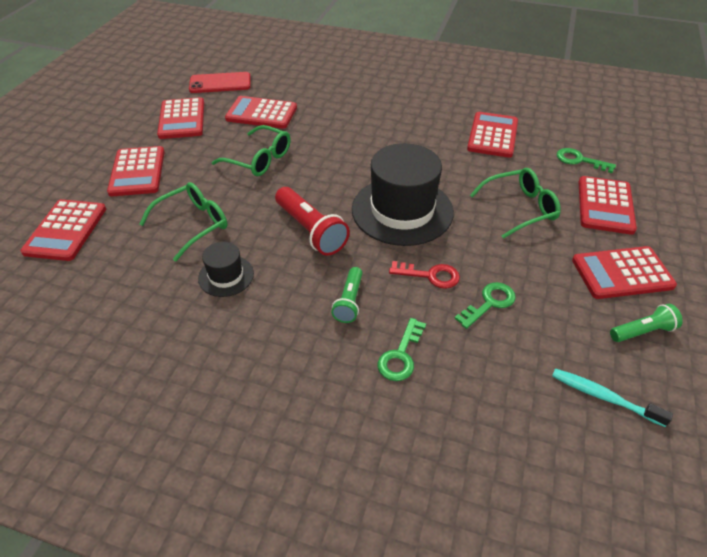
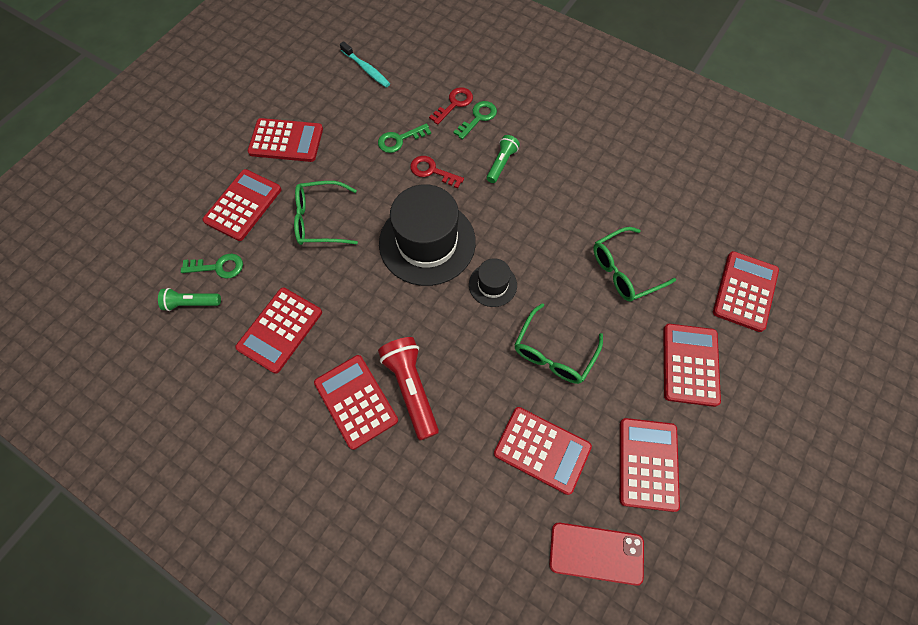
camera: 165 degrees left, 20 degrees up
black hat [198,242,254,297] -> black hat moved to [469,258,517,307]
green glasses [212,125,290,176] -> green glasses turned 105 degrees counterclockwise [515,303,603,384]
red flashlight [275,187,350,256] -> red flashlight moved to [378,337,439,440]
green key [557,148,616,173] -> green key turned 45 degrees counterclockwise [181,254,243,279]
green flashlight [610,304,683,342] -> green flashlight moved to [158,288,221,311]
none -> red calculator [314,355,398,450]
none -> red key [429,87,473,125]

